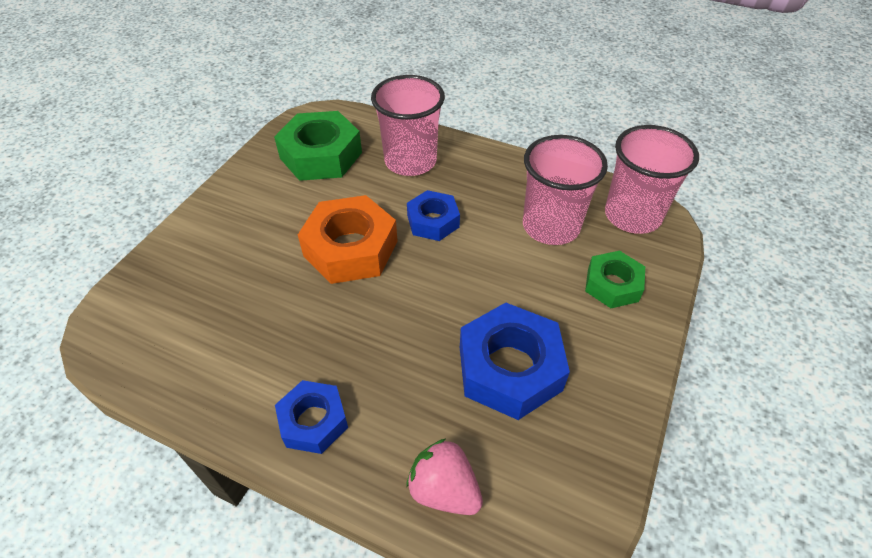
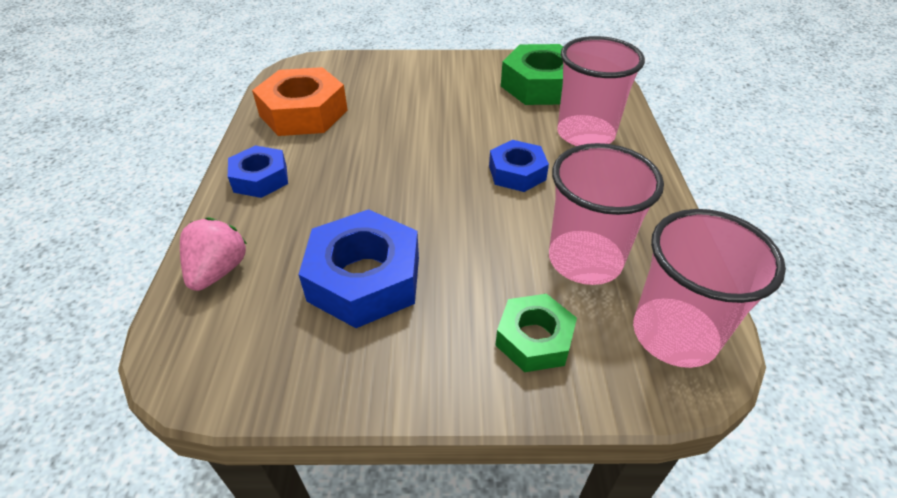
camera: 65 degrees right, 5 degrees down
orange nut [298,195,398,284] -> orange nut moved to [252,67,348,136]

